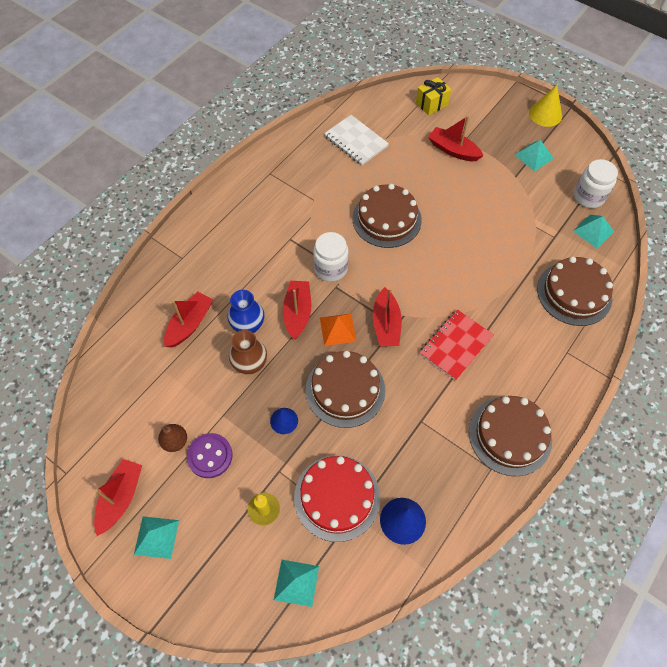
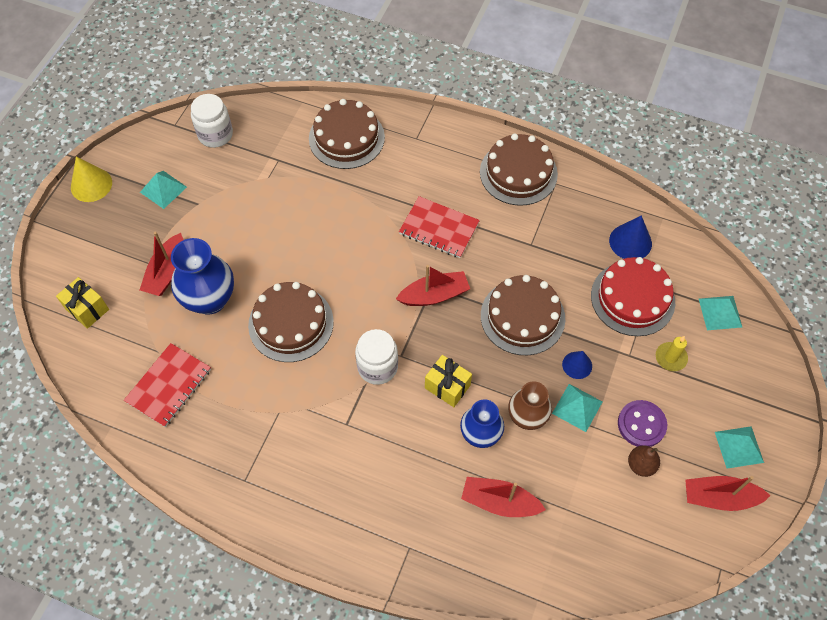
camera: 105 degrees left, 0 degrees up
red boat [283,281,311,340] -> yellow gift [425,355,472,407]
orange pyramid [320,313,357,346] -> none
white notebook [324,115,389,166] -> red notebook [124,343,211,427]
turquoise pyramid [573,215,614,248] -> turquoise pyramid moved to [552,384,602,432]
none -> blue vase [171,238,234,315]

